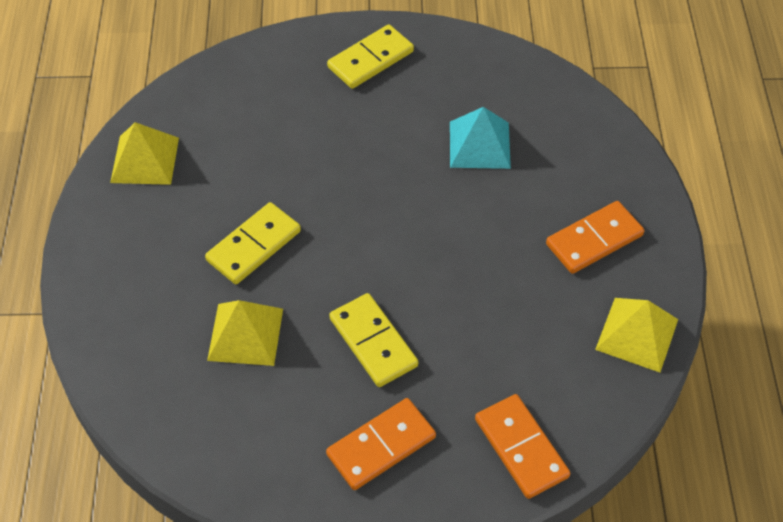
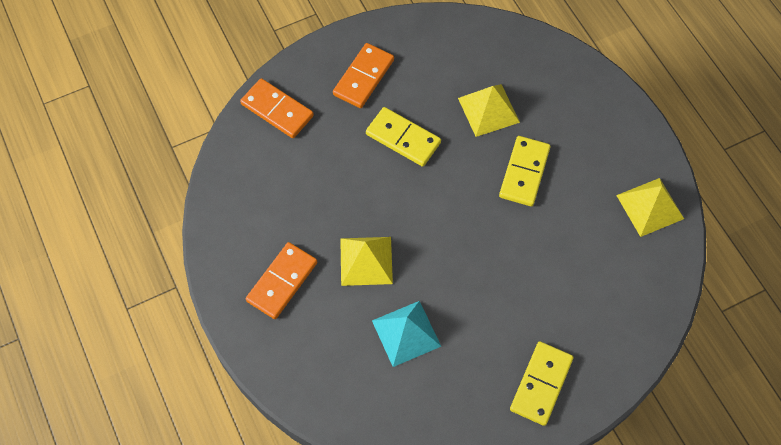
camera: 155 degrees right, 10 degrees up
yellow pyramid [595,298,678,372] -> yellow pyramid moved to [340,237,393,286]

